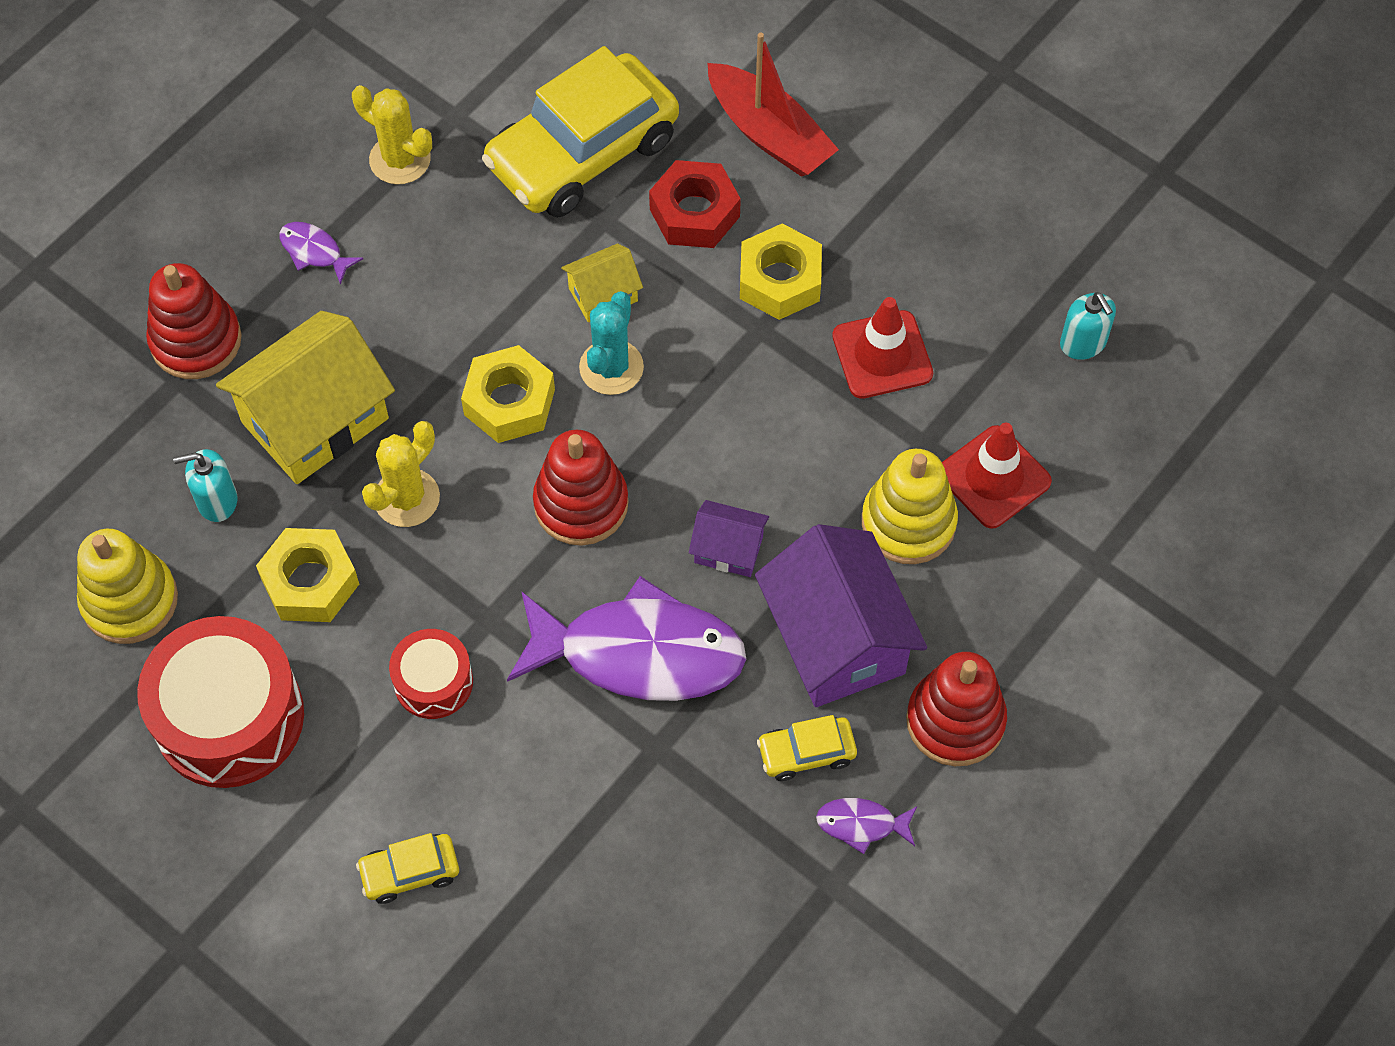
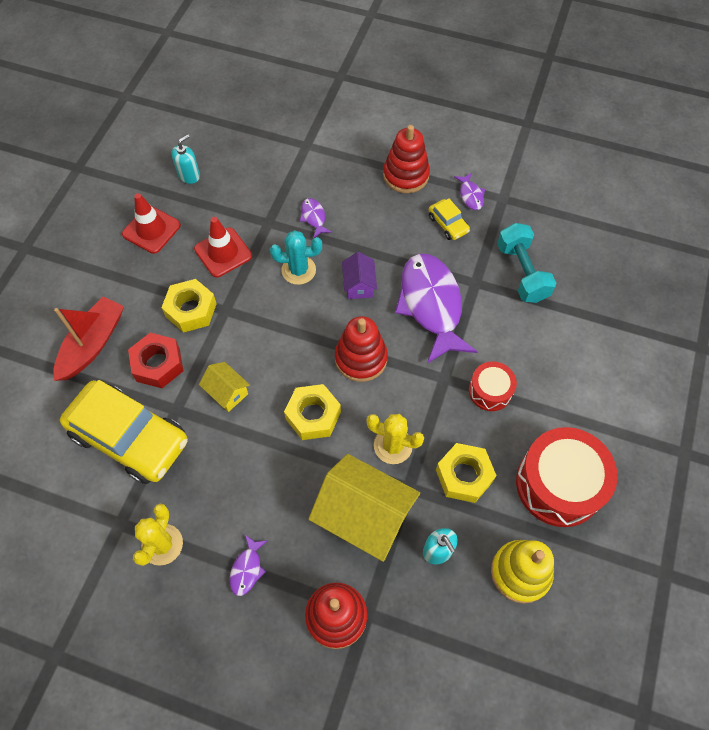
camera: 110 degrees left, 0 degrees up
yellow car [356,833,459,904] -> none
turquoise cactus [579,291,644,395] -> turquoise cactus moved to [270,230,322,285]
purple house [755,524,927,707] -> none
yellow stacking toy [862,449,958,564] -> purple fish [300,198,332,238]
red traffic cone [942,423,1052,529] -> red traffic cone moved to [122,193,181,254]
none -> turquoise dumbbell [497,223,556,303]

